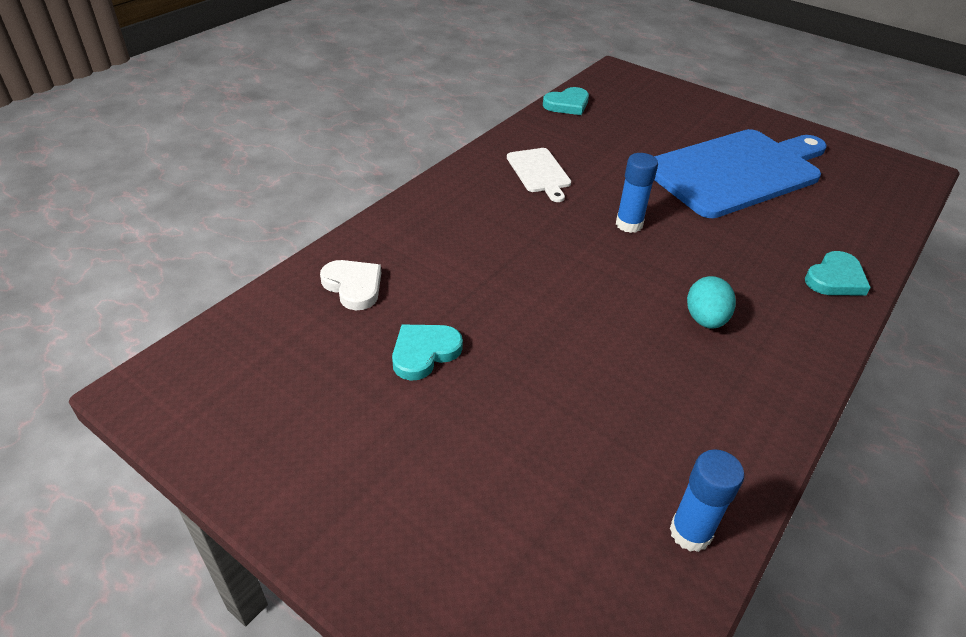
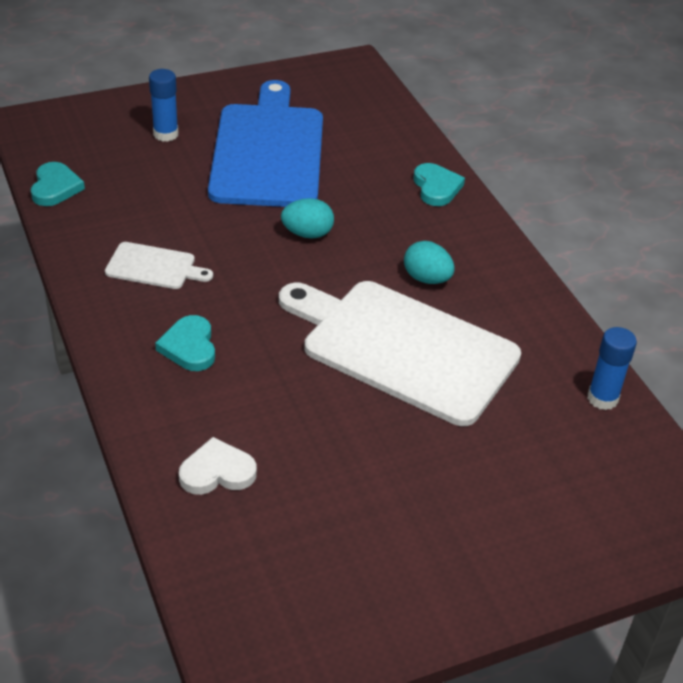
camera: 60 degrees left, 0 degrees up
turquoise heart [392,325,463,381] -> turquoise heart moved to [155,315,215,371]
blue glue stick [616,153,658,233] -> blue glue stick moved to [149,69,179,142]
none -> white cutting board [279,281,521,426]
none -> turquoise egg [281,198,334,239]

